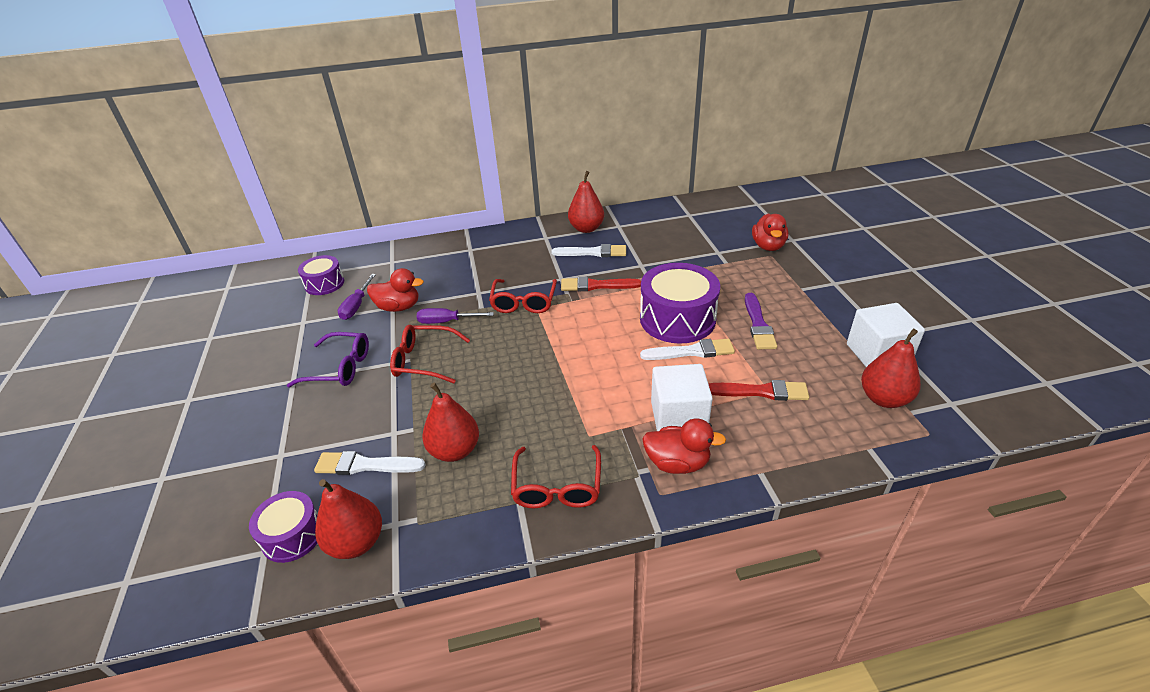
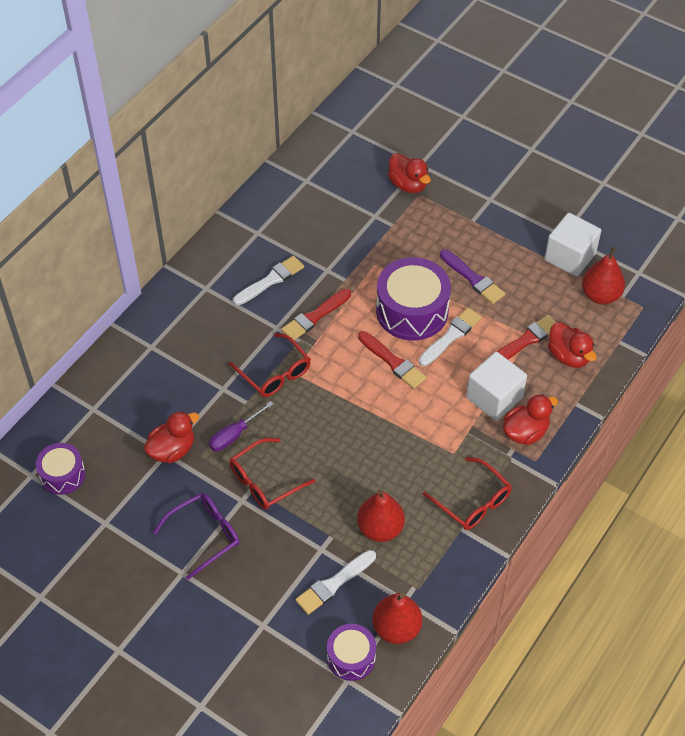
camera: 45 degrees left, 15 degrees up
purple screwdriver [338,274,376,320] -> none
red pear [568,171,604,233] -> none
none -> red brush [358,331,427,389]
none -> red duck [548,322,596,368]

